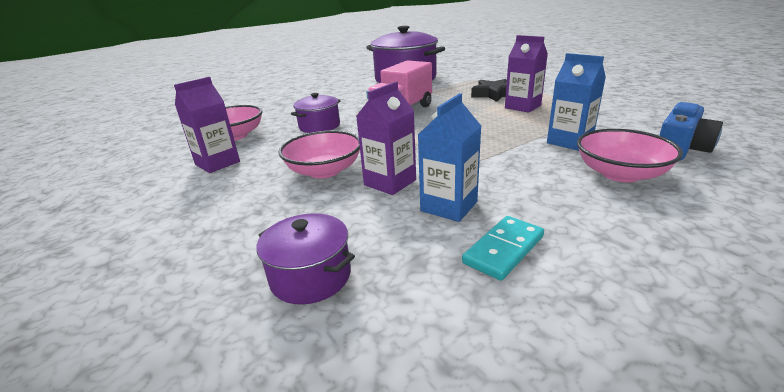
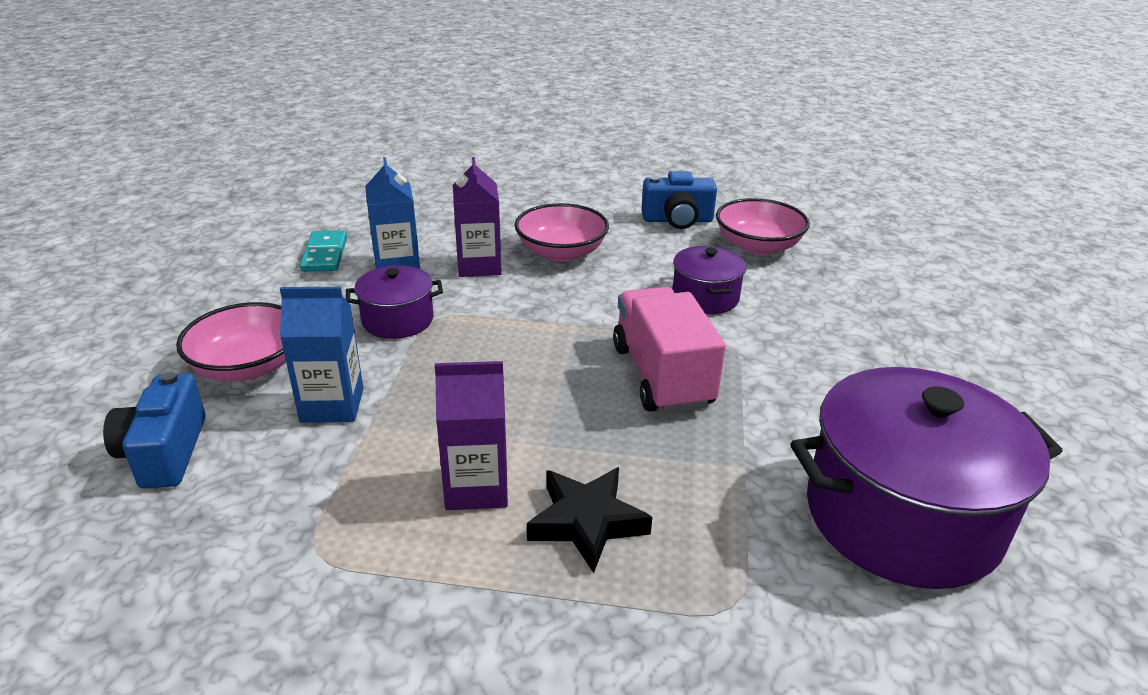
camera: 130 degrees right, 5 degrees up
purple carton [174,77,240,173] -> blue camera [641,171,717,229]
purple pot [256,213,355,305] -> purple pot moved to [346,265,443,339]

